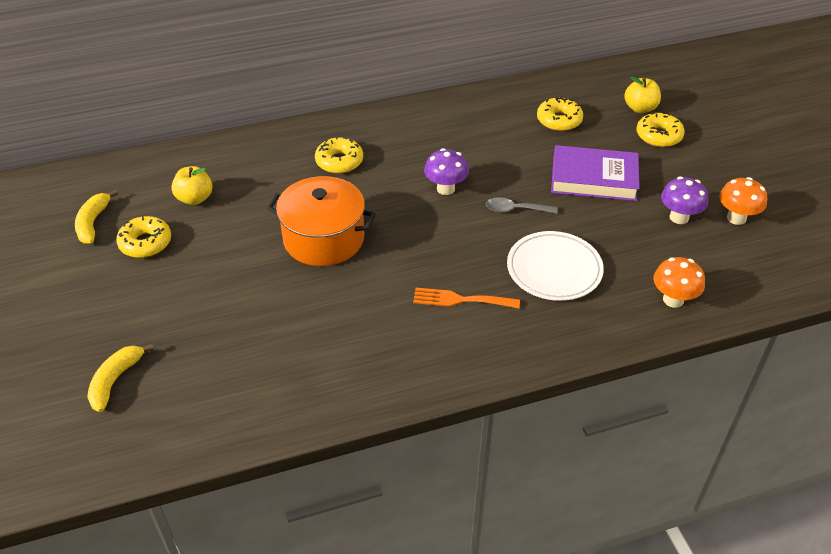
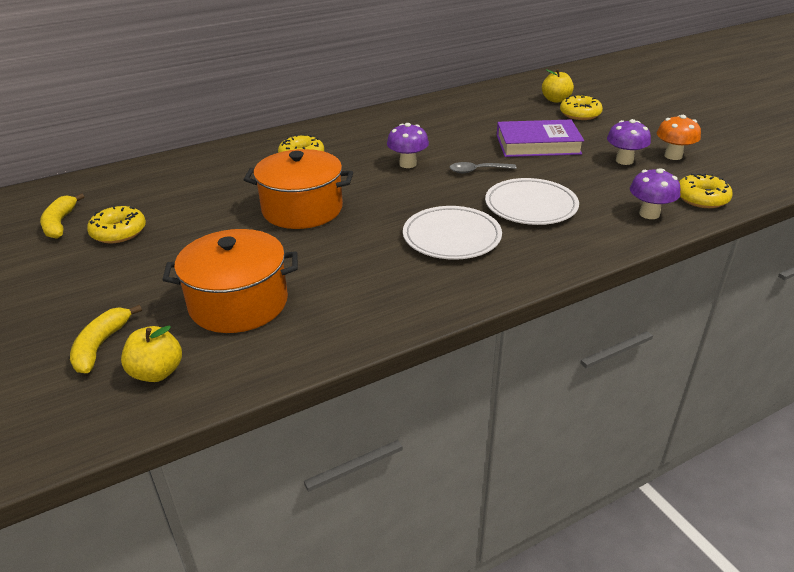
camera: 10 degrees left, 10 degrees down
yellow apple [171,166,213,205] -> yellow apple moved to [121,325,182,382]
orange fork [413,288,520,308] -> white plate [403,206,502,260]
yellow donut [537,97,583,131] -> yellow donut moved to [679,173,733,208]
orange mushroom [654,257,705,308] -> purple mushroom [630,168,680,219]
none -> orange pot [162,229,298,333]

